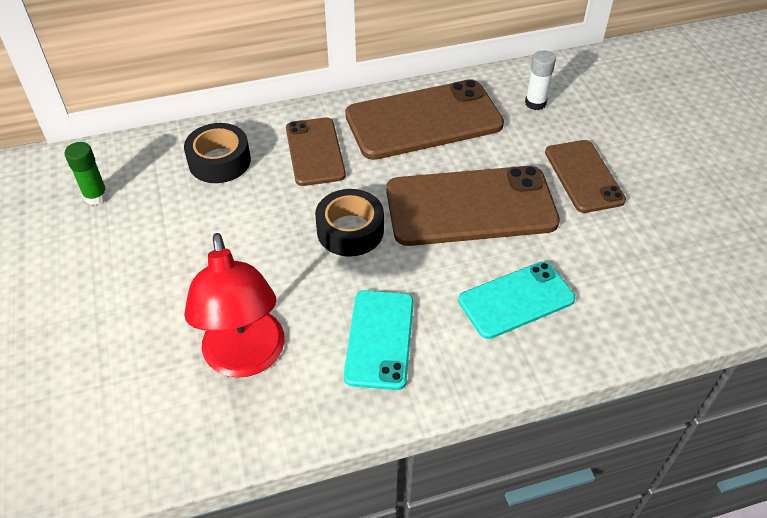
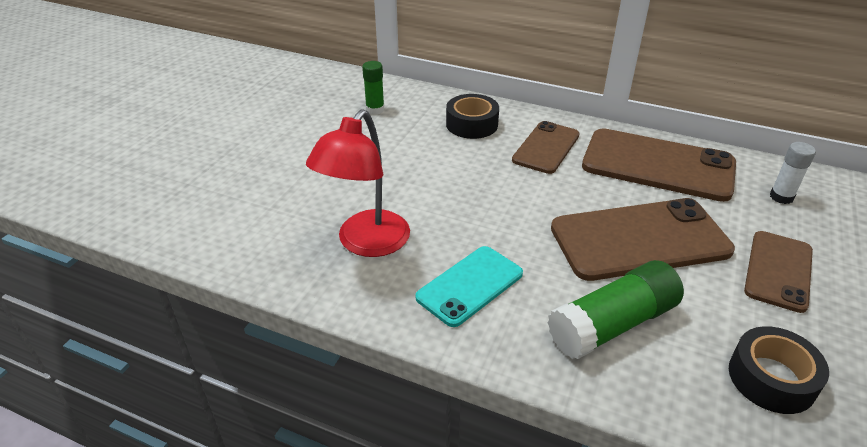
camera: 40 degrees right, 10 degrees down
black tape [315,189,384,257] -> black tape moved to [729,326,829,414]
brown phone [386,166,560,246] -> brown phone turned 45 degrees counterclockwise [551,198,735,281]
turquoise phone [458,261,575,339] -> green glue stick [547,260,684,359]

